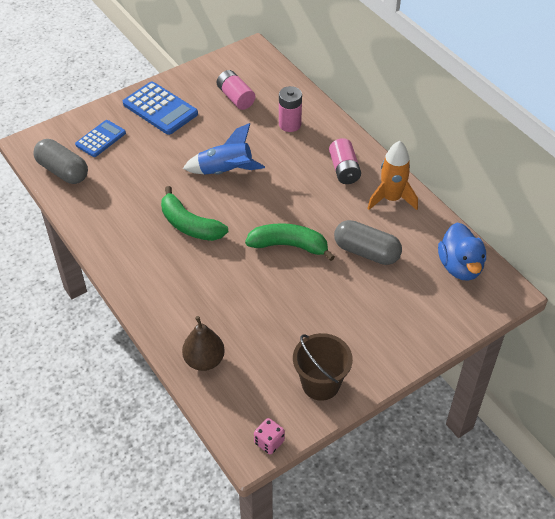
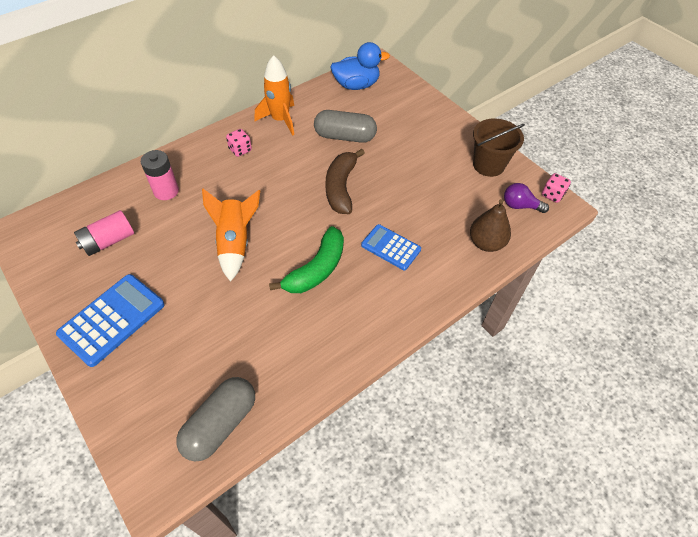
camera: 95 degrees left, 5 degrees up
blue calculator [75,120,126,157] -> blue calculator moved to [361,224,421,270]
blue rocket [183,123,265,175] -> orange rocket [202,189,260,282]
green banana [245,223,335,261] -> brown banana [326,149,365,214]
pink battery [329,138,361,184] -> pink dice [226,129,252,157]
grey capsule [334,220,402,265] -> grey capsule turned 75 degrees clockwise [314,110,377,143]
none -> purple light bulb [504,183,549,213]

